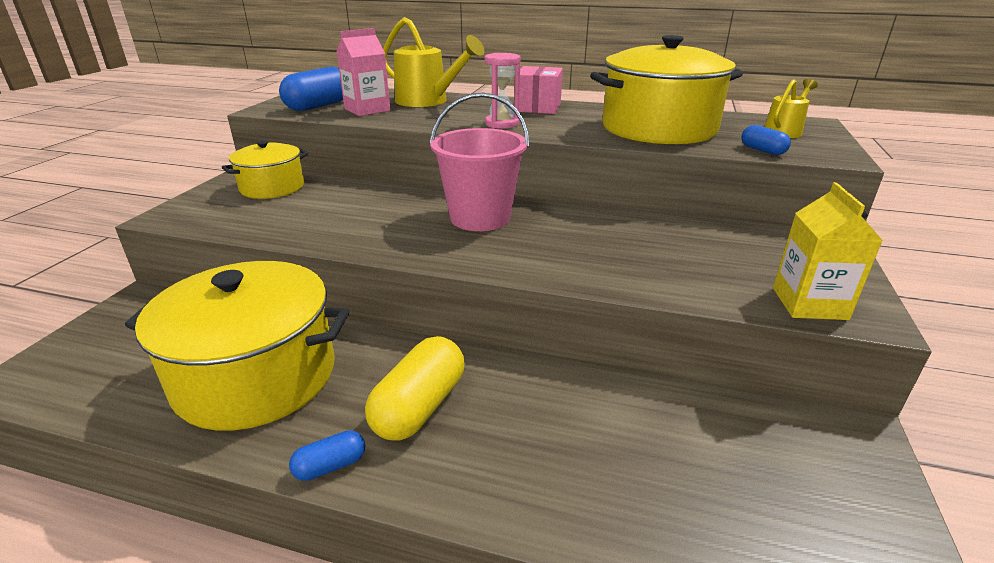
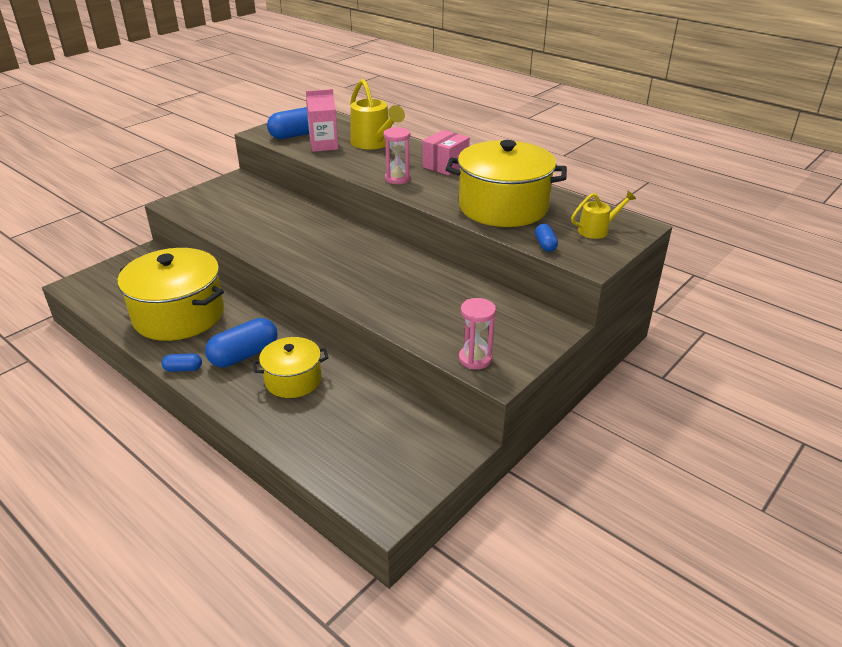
camera: 25 degrees right, 5 degrees up
yellow pot [222,140,308,199] -> yellow pot moved to [252,337,329,398]
yellow capsule [365,336,465,441] -> blue capsule [205,318,278,367]
pink bucket [429,93,529,231] -> none
yellow carton [773,182,883,320] -> pink hourglass [459,298,496,369]

